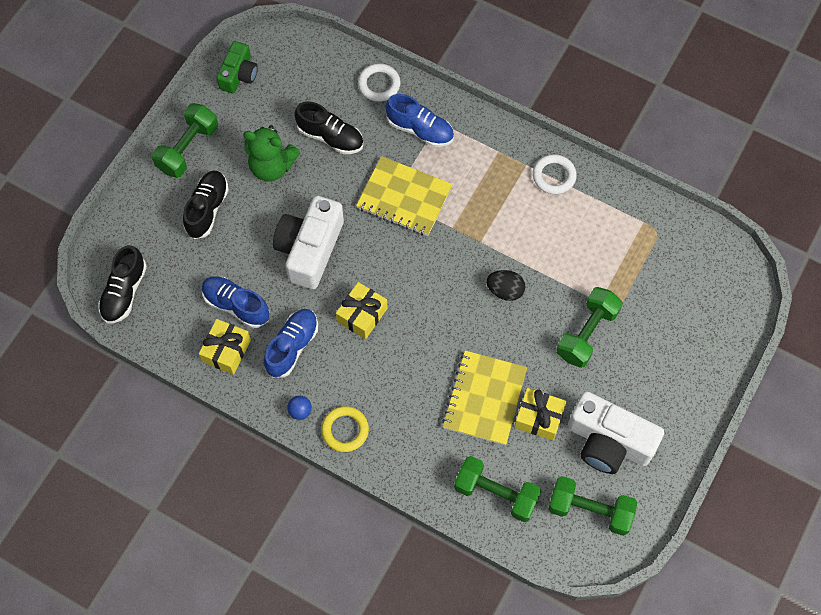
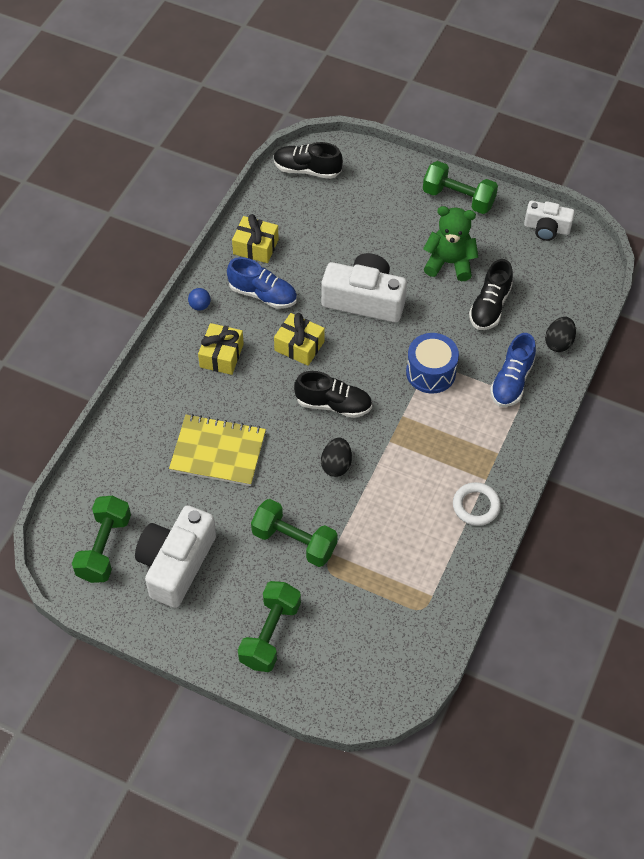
camera: 85 degrees right, 10 degrees down
black shoe [183,171,229,239] -> black shoe moved to [294,371,372,418]
blue shoe [202,276,269,328] -> none
green camera [216,41,258,93] -> white camera [524,201,575,241]
green teddy bear [243,125,300,182] -> green teddy bear turned 90 degrees clockwise [423,206,478,281]
yellow ring [321,406,369,452] -> none
yellow notebook [356,156,453,236] -> blue drum [406,333,459,393]
white ring [358,63,401,102] -> black egg [545,317,576,352]
green dumbbell [454,456,541,522] -> green dumbbell moved to [238,581,301,672]
yellow gift [514,388,567,441] -> yellow gift moved to [198,323,244,375]

